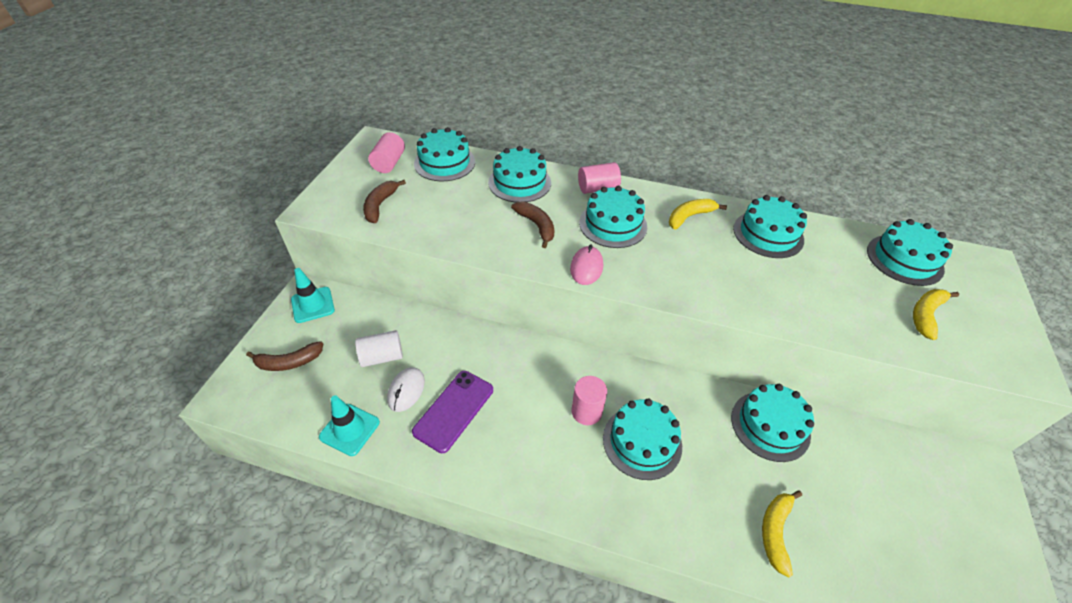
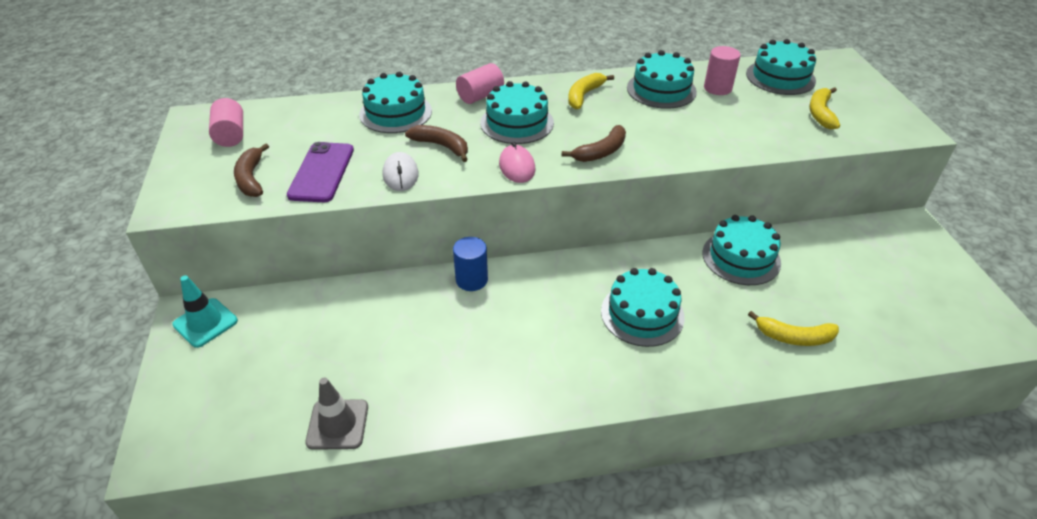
camera: 25 degrees left, 5 degrees down
brown banana [246,341,323,371] -> brown banana moved to [562,125,626,162]
turquoise traffic cone [319,395,380,456] -> grey traffic cone [305,378,368,450]
white cylinder [355,330,403,367] -> none
white mouse [387,367,425,412] -> white mouse moved to [383,152,419,191]
purple phone [412,371,493,453] -> purple phone moved to [287,142,354,202]
turquoise cake [414,127,475,181] -> none
pink cylinder [572,376,607,425] -> pink cylinder moved to [704,46,741,95]
yellow banana [762,490,802,578] -> yellow banana turned 75 degrees counterclockwise [748,311,839,346]
none -> blue cylinder [453,237,488,291]

